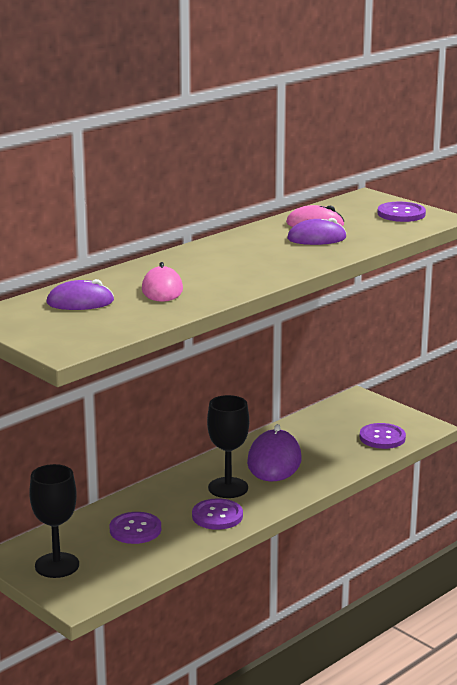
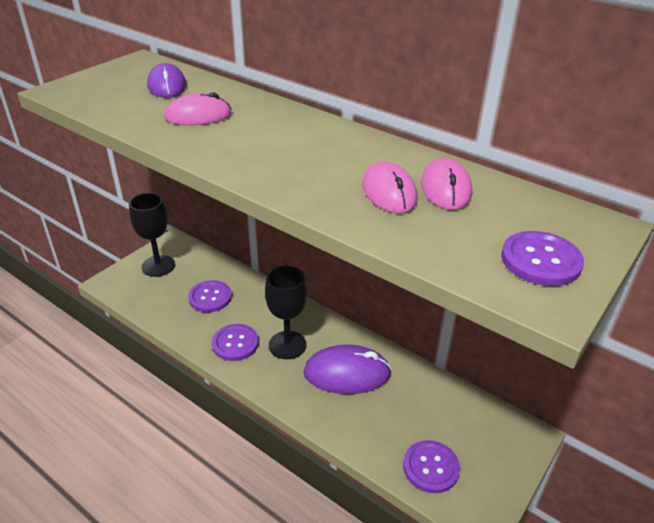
camera: 80 degrees right, 15 degrees up
purple mouse [287,218,346,245] -> pink mouse [362,161,418,213]

